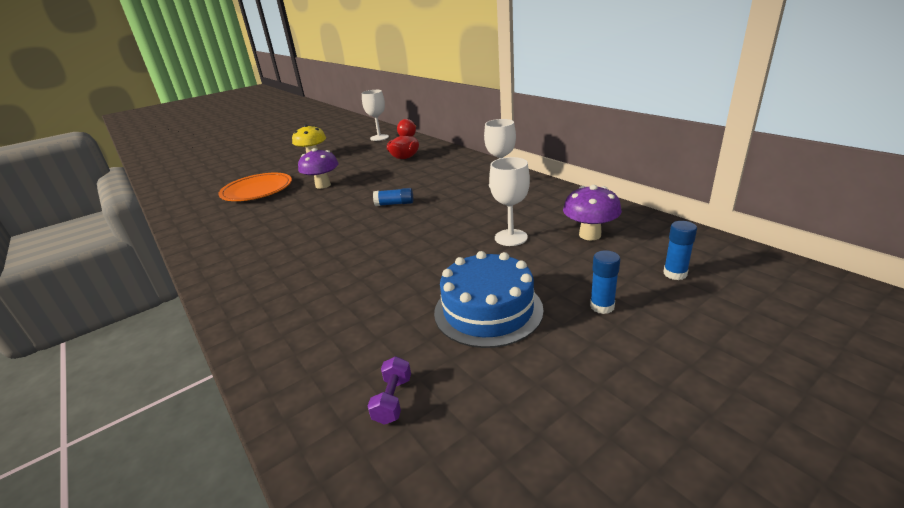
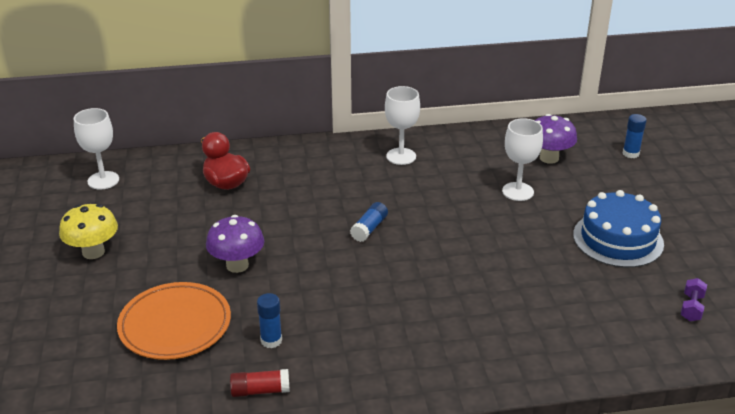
camera: 65 degrees left, 5 degrees up
purple dumbbell [368,356,411,425] -> purple dumbbell turned 75 degrees clockwise [681,278,707,321]
blue glue stick [590,250,620,314] -> blue glue stick moved to [257,293,282,348]
none -> red glue stick [230,369,290,397]

